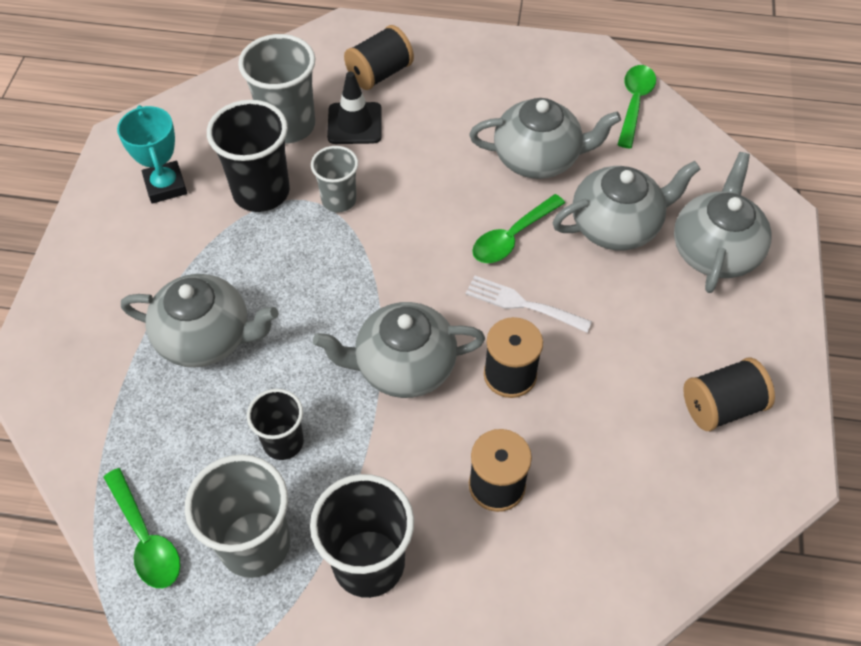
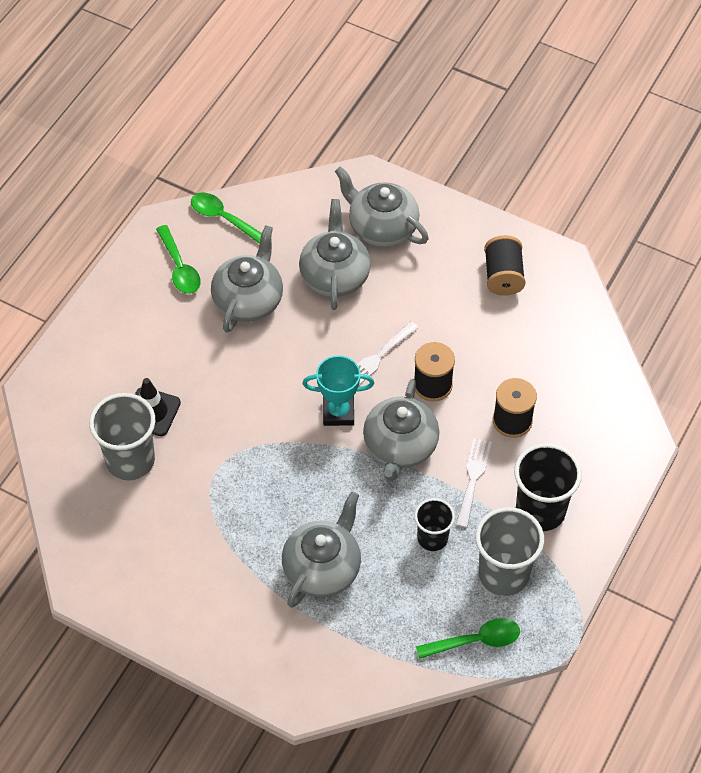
camera: 70 degrees left, 0 degrees up
turquoise trophy [117,105,187,204] -> turquoise trophy moved to [302,355,374,426]
black cup [207,100,290,212] -> none
grey cup [311,146,358,212] -> none
black spool [344,25,414,90] -> none
green spoon [472,194,565,263] -> green spoon moved to [156,225,200,294]
none -> white fork [456,438,492,528]

